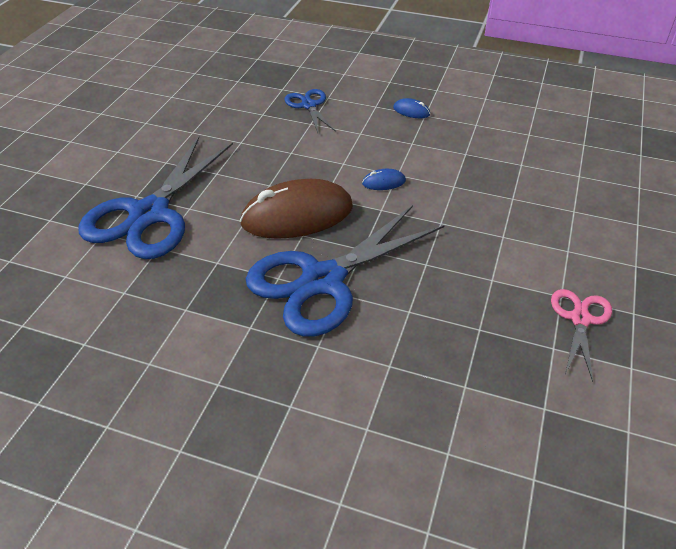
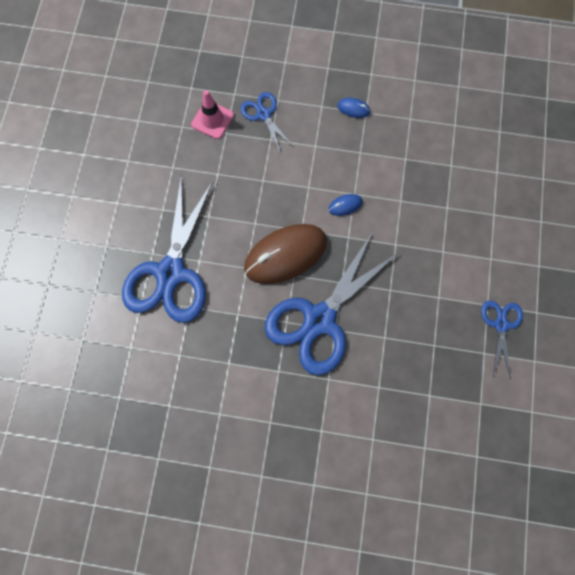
camera: 10 degrees left, 30 degrees up
pink scissors [551,289,612,382] -> blue scissors [481,301,523,378]
none -> pink traffic cone [191,90,234,139]

